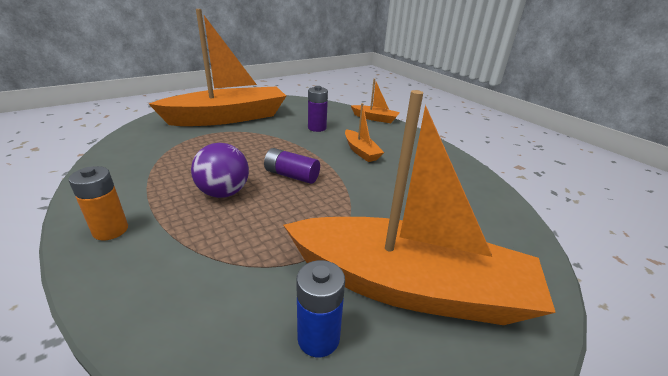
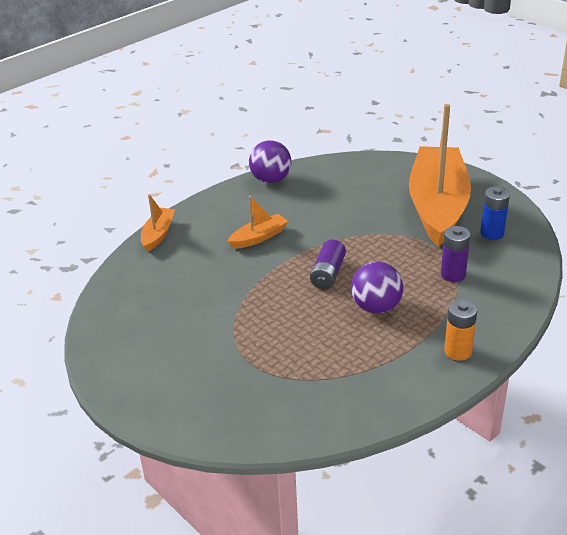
camera: 95 degrees left, 5 degrees up
orange boat [149,9,286,126] -> none
purple battery [308,86,328,132] -> purple battery moved to [441,226,470,282]
none -> purple ball [249,140,291,183]

